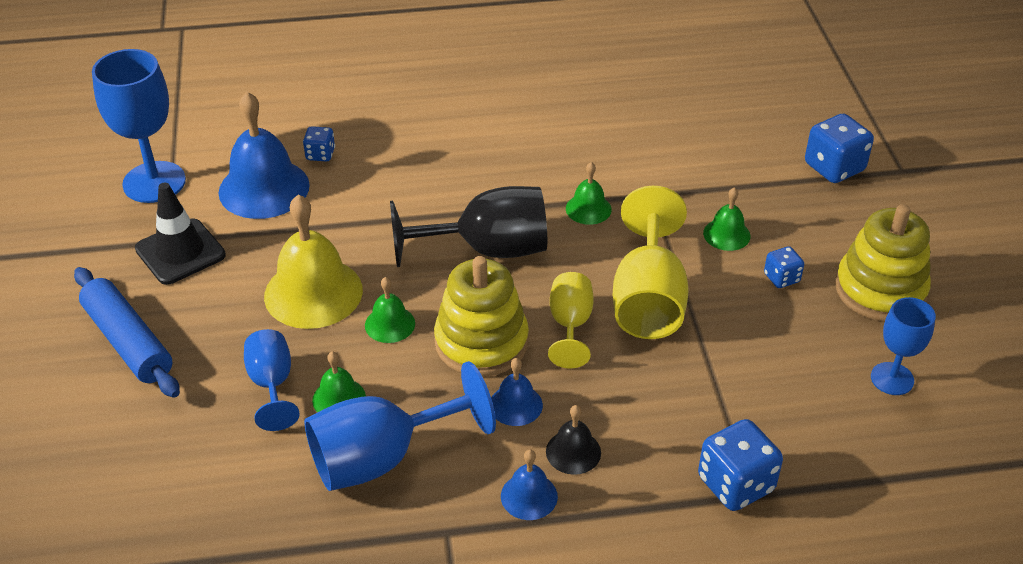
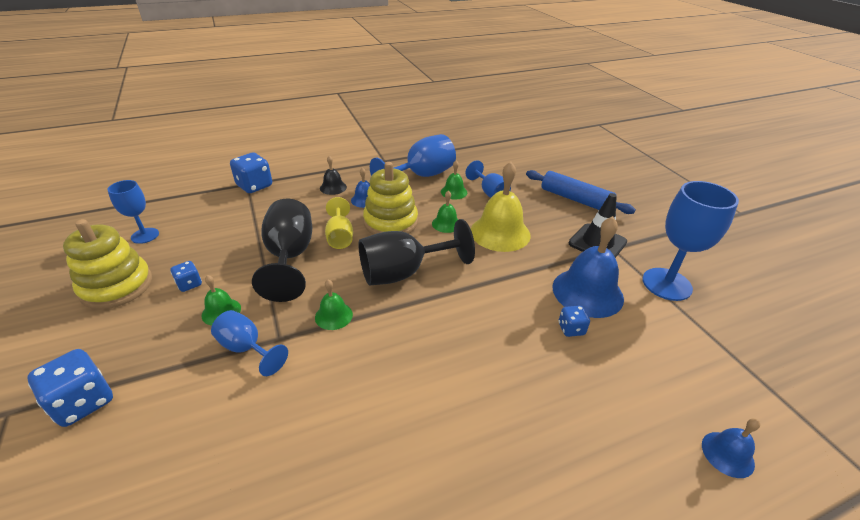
camera: 165 degrees right, 5 degrees down
blue bell [501,450,558,520] -> blue bell moved to [702,418,760,478]
yellow goblet [613,186,688,339] -> black goblet [252,199,312,302]
none -> blue goblet [211,310,288,376]

